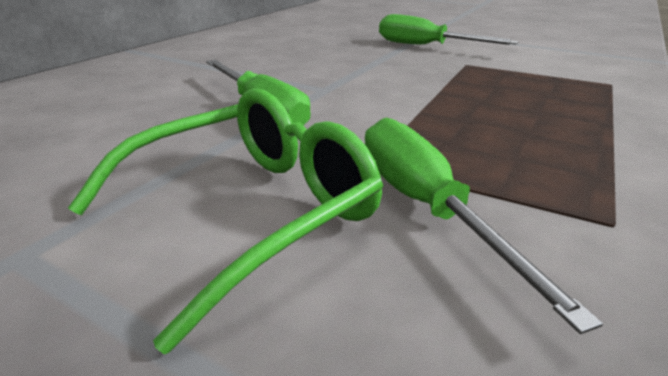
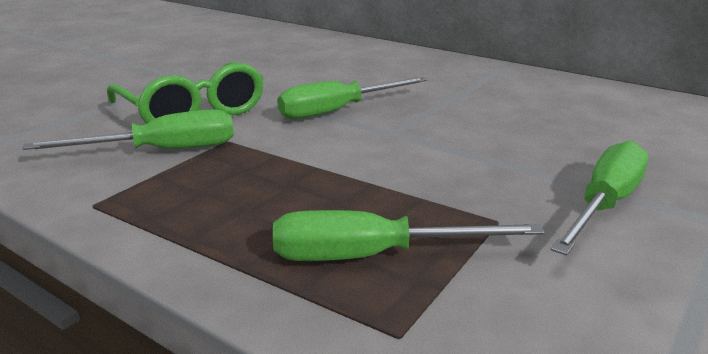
camera: 95 degrees right, 5 degrees down
none -> green screwdriver [273,210,545,261]

